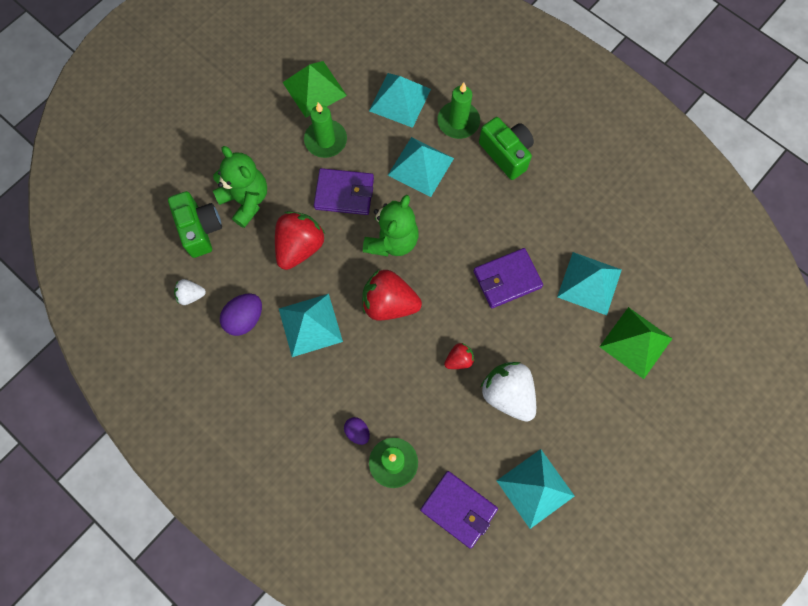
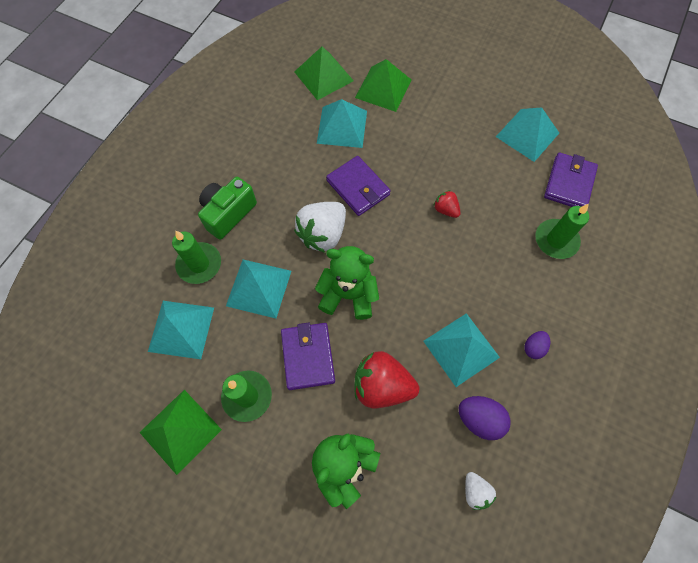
camera: 105 degrees left, 5 degrees down
green camera [168,191,222,258] -> none
purple egg [344,417,370,445] -> purple egg moved to [525,331,551,359]
red strawberry [362,270,422,321] -> none
white strawberry [481,362,536,422] -> white strawberry moved to [294,202,346,253]
none -> green pyramid [294,47,354,100]

